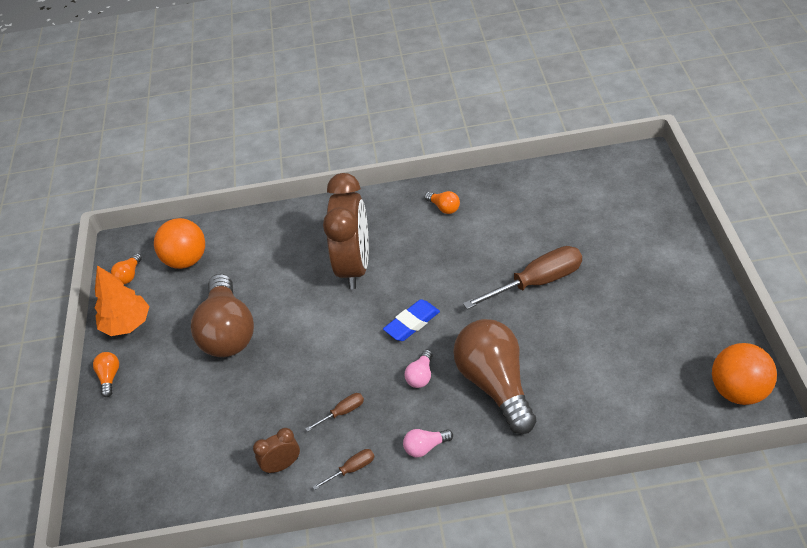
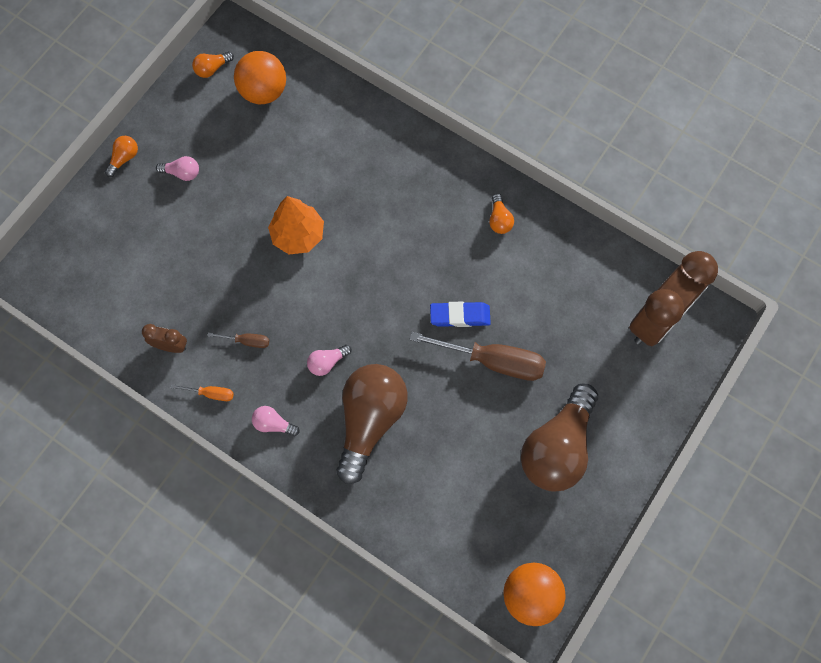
camera: 35 degrees right, 25 degrees up
orange tree [95,265,149,336] -> orange tree moved to [268,196,324,254]
brown light bulb [191,274,254,357] -> brown light bulb moved to [521,384,598,492]
brown screwdriver [313,449,375,490] -> orange screwdriver [171,384,234,401]
brown clock [323,173,369,289] -> brown clock moved to [629,251,718,346]
blue eraser [383,299,440,341] -> blue eraser moved to [430,302,491,327]
none -> pink light bulb [156,156,199,181]

